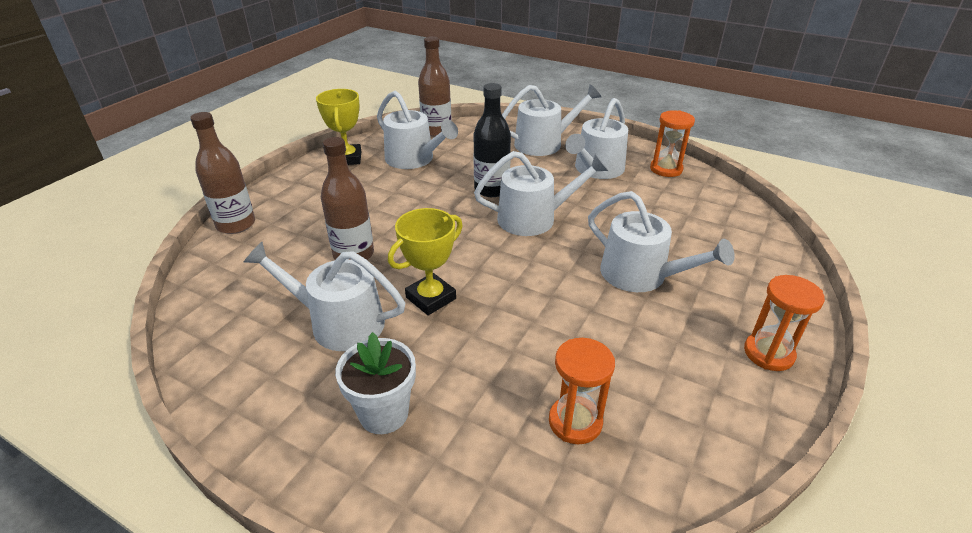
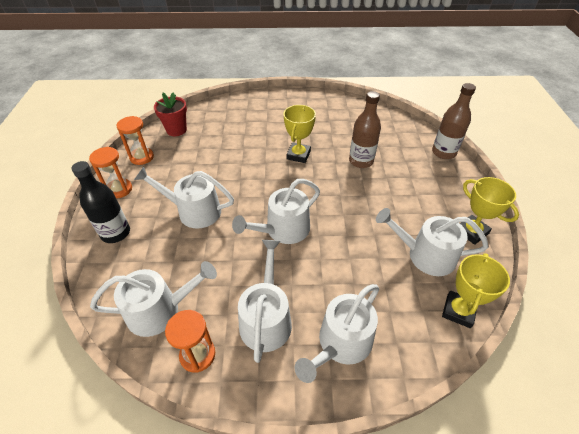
camera: 150 degrees right, 10 degrees up
white watering can [244,242,405,351] -> white watering can moved to [90,261,217,337]
white flower pot [335,332,416,434] -> none
brown bottle [418,36,452,137] -> yellow trophy [442,253,510,328]
black bottle [473,83,511,197] -> black bottle moved to [71,161,130,243]
orange hourglass [549,338,615,444] -> orange hourglass moved to [116,116,154,165]
none -> red flower pot [154,93,187,136]

